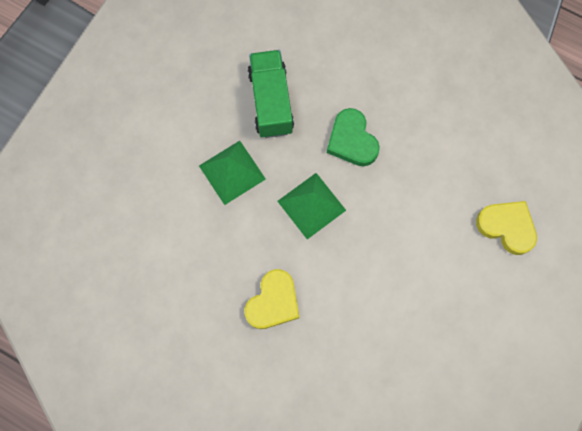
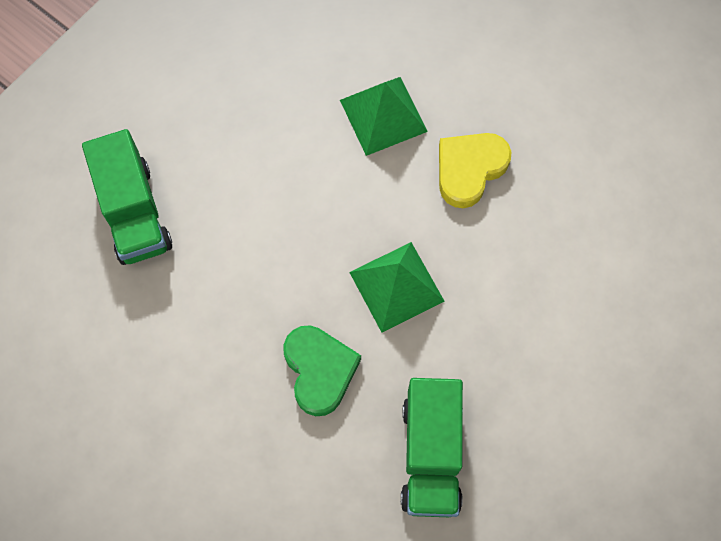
camera: 170 degrees left, 5 degrees down
green pyramid [199,141,266,205] -> green pyramid moved to [340,77,428,156]
yellow heart [476,201,537,255] -> green truck [82,129,172,265]

